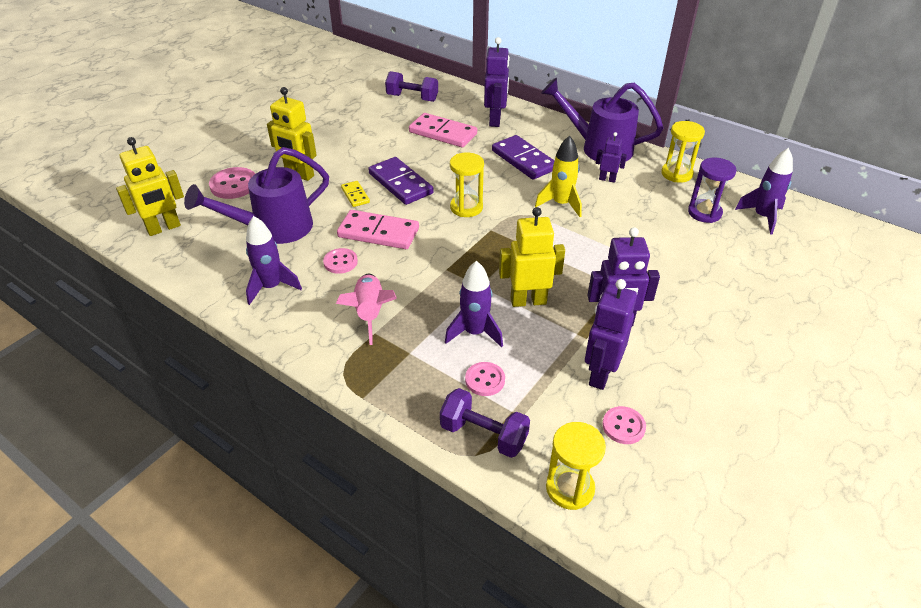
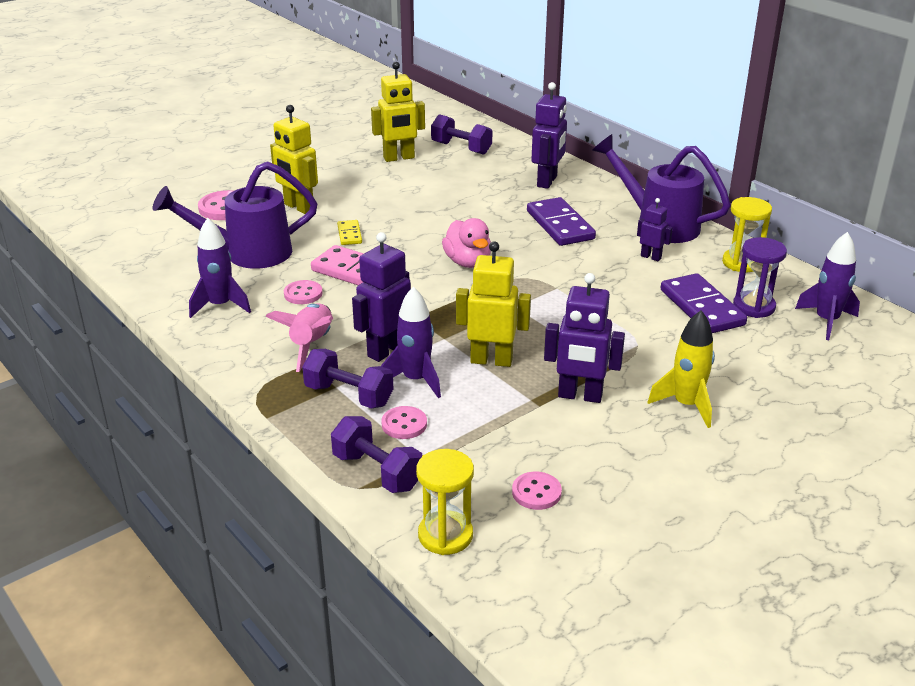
camera: 15 degrees right, 10 degrees down
yellow robot [116,137,184,236] -> yellow robot moved to [371,62,425,162]
purple domino [369,157,434,205] -> purple domino moved to [661,273,747,333]
pink domino [409,113,477,147] -> none
yellow hourglass [450,153,484,217] -> pink duck [442,218,491,268]
yellow rocket [535,135,582,217] -> yellow rocket moved to [648,310,715,428]
purple robot [585,279,637,390] -> purple robot moved to [352,232,411,362]
none -> purple dumbbell [302,349,394,409]

